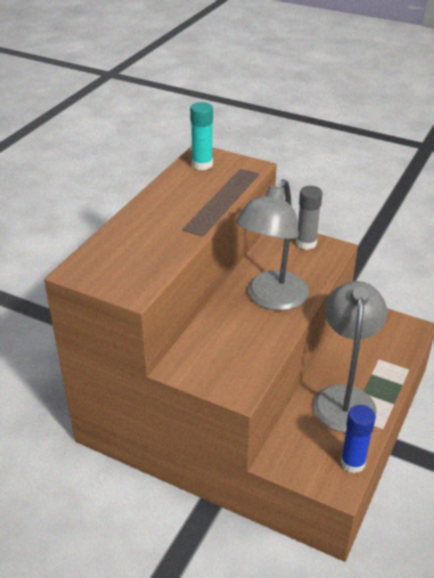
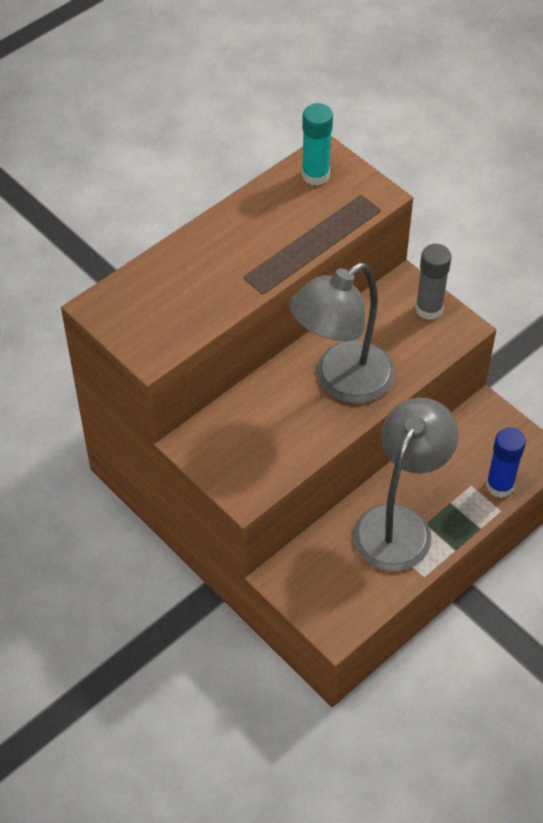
camera: 20 degrees right, 15 degrees up
blue glue stick [340,405,376,473] -> blue glue stick moved to [486,427,526,498]

